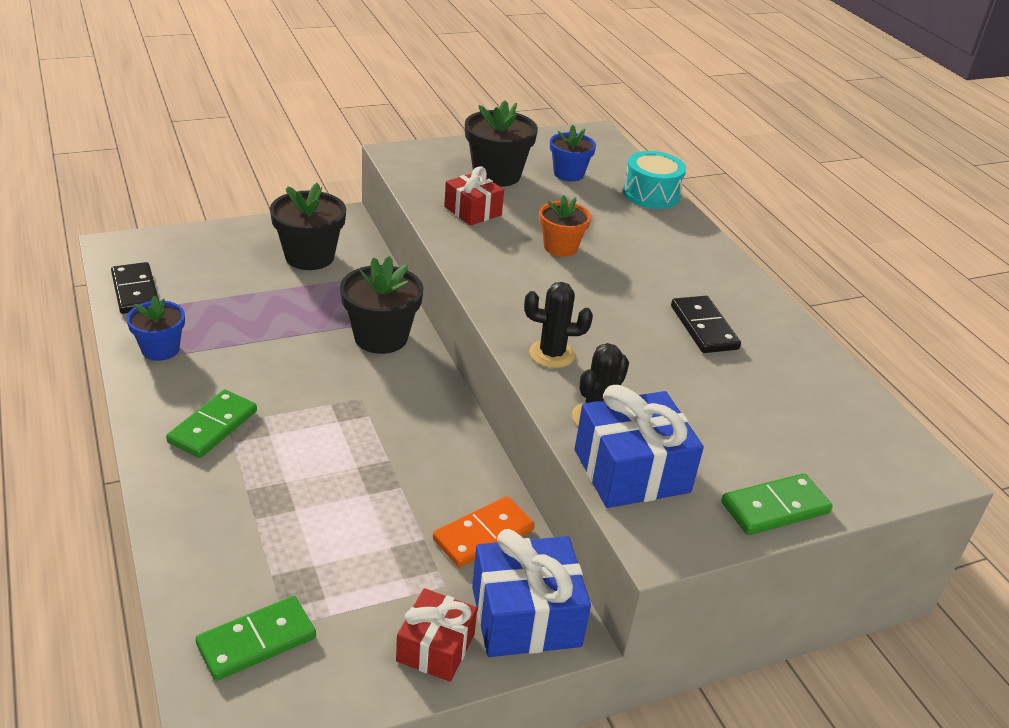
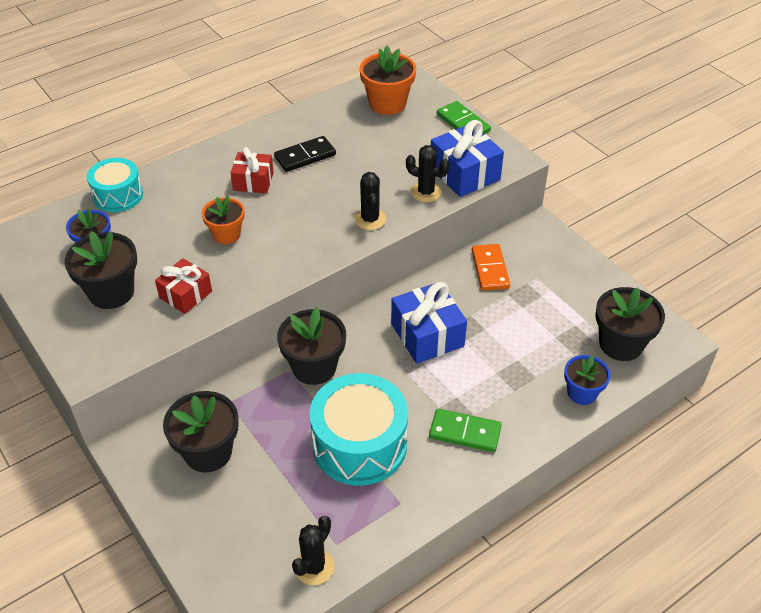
camera: 100 degrees left, 10 degrees up
black domino [111,262,159,314] -> black cactus [292,516,334,585]
blue flower pot [127,295,185,361] -> blue flower pot moved to [564,355,610,405]
green domino [196,596,316,681] -> black flower pot [595,287,665,361]
red gift [396,588,477,682] -> red gift moved to [231,147,274,193]
orange domino [433,496,535,568] -> orange domino turned 45 degrees clockwise [472,244,510,291]
blue gift [472,529,591,657] -> blue gift moved to [391,282,467,364]
none -> turquoise drum [309,373,408,486]
none -> orange flower pot [359,46,417,115]

